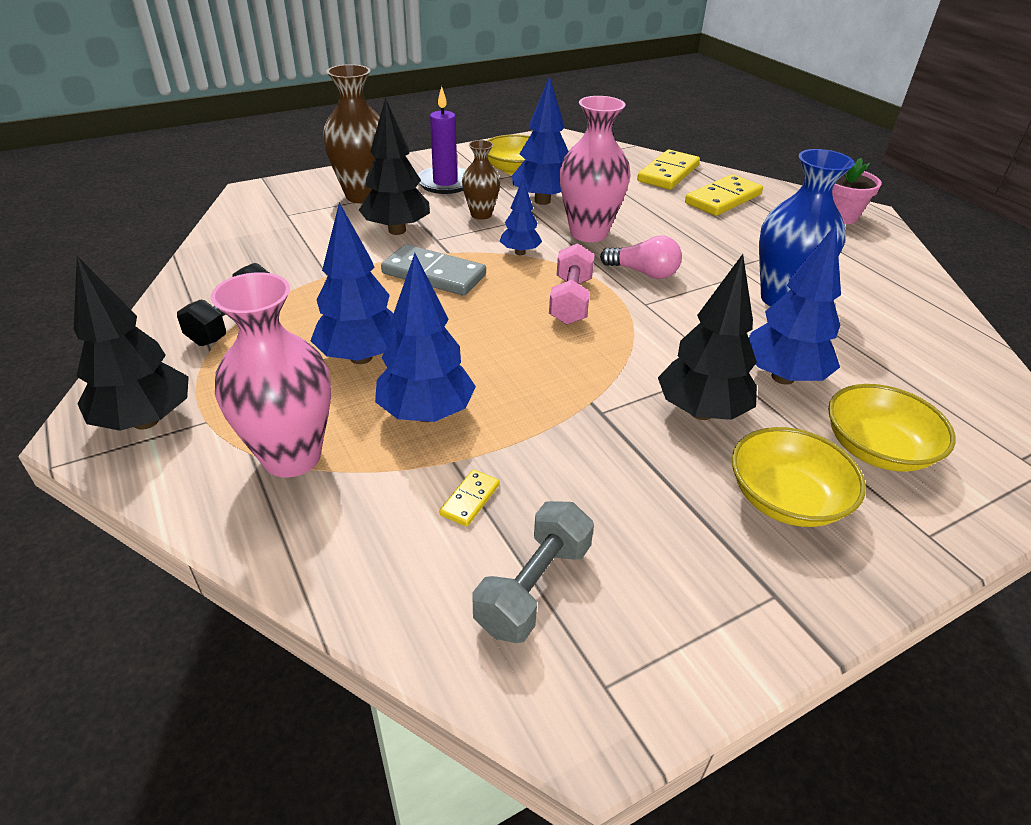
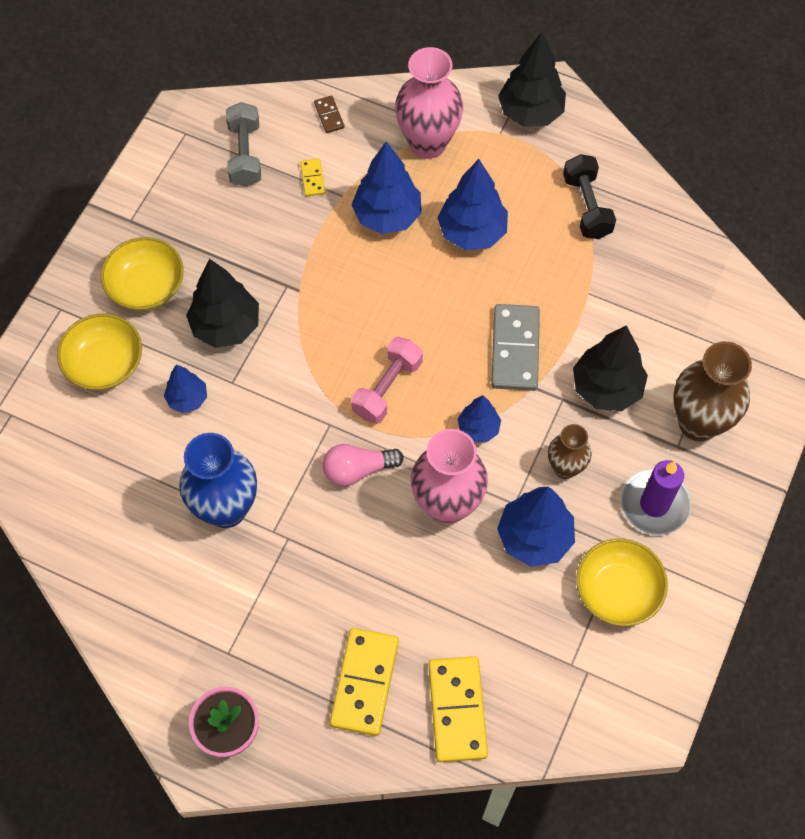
camera: 145 degrees right, 25 degrees up
grey domino [381,244,486,296] -> grey domino turned 75 degrees counterclockwise [491,304,540,391]
pink dumbbell [549,243,595,325] -> pink dumbbell turned 60 degrees clockwise [351,337,423,424]
blue tree [749,224,841,385] -> blue tree [164,364,207,413], size x0.58
none -> brown domino [314,96,345,133]

